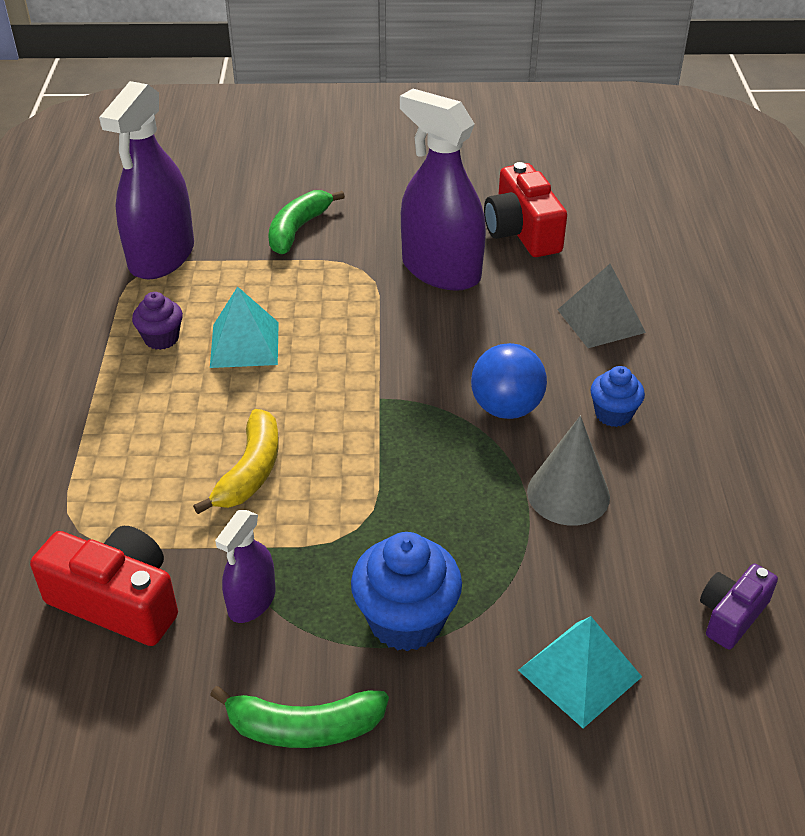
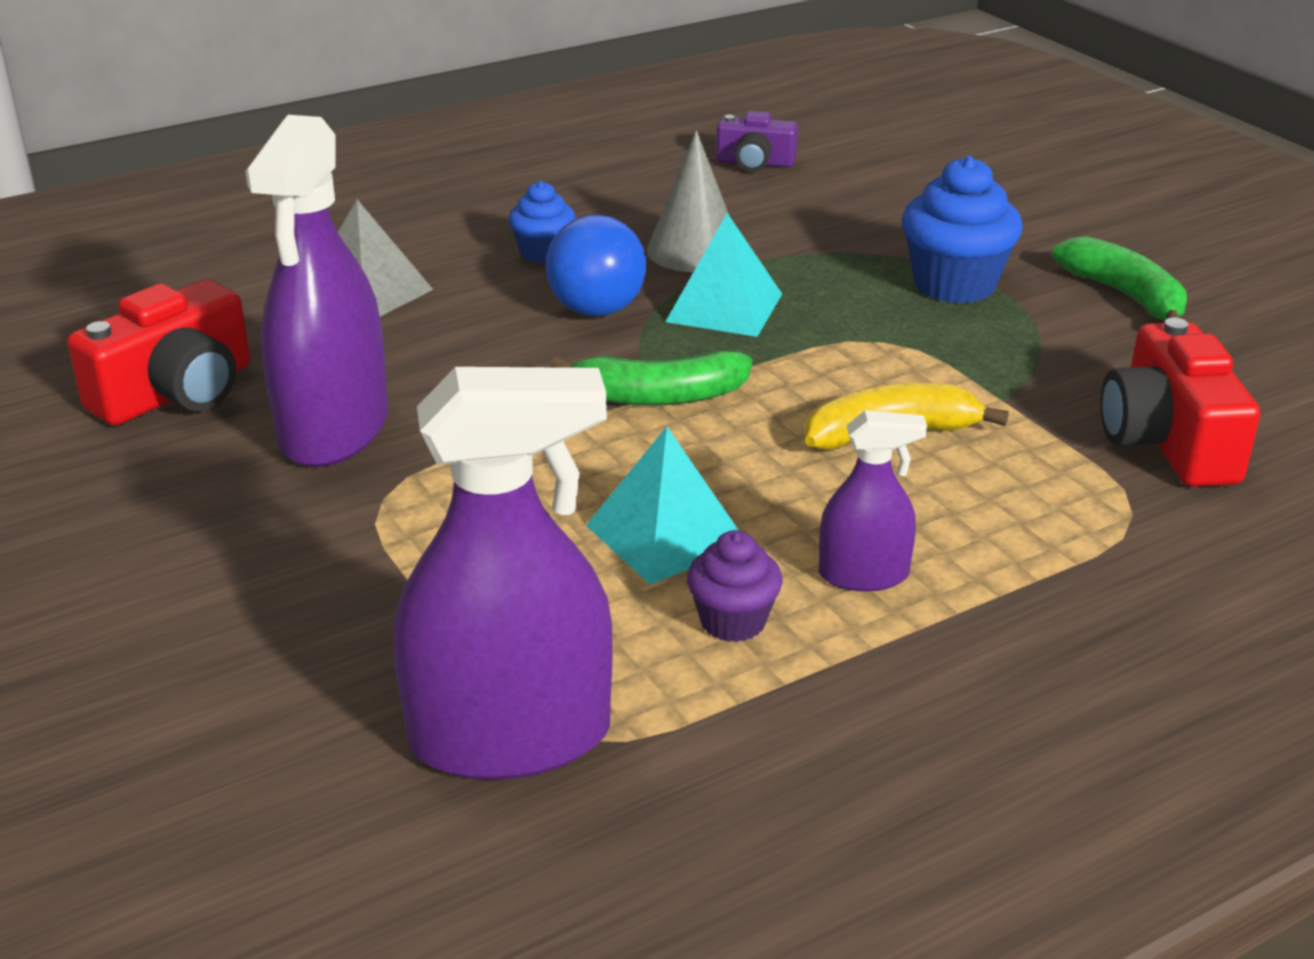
camera: 120 degrees left, 10 degrees down
purple spray bottle [215,510,276,623] -> purple spray bottle moved to [819,410,927,591]
green banana [268,190,345,254] -> green banana moved to [550,350,752,405]
turquoise pyramid [518,616,642,728] -> turquoise pyramid moved to [665,213,782,337]

